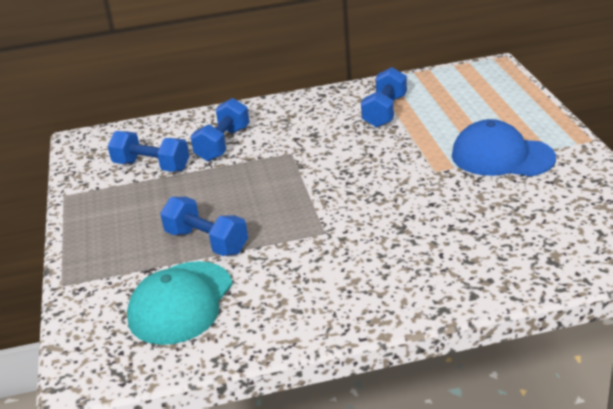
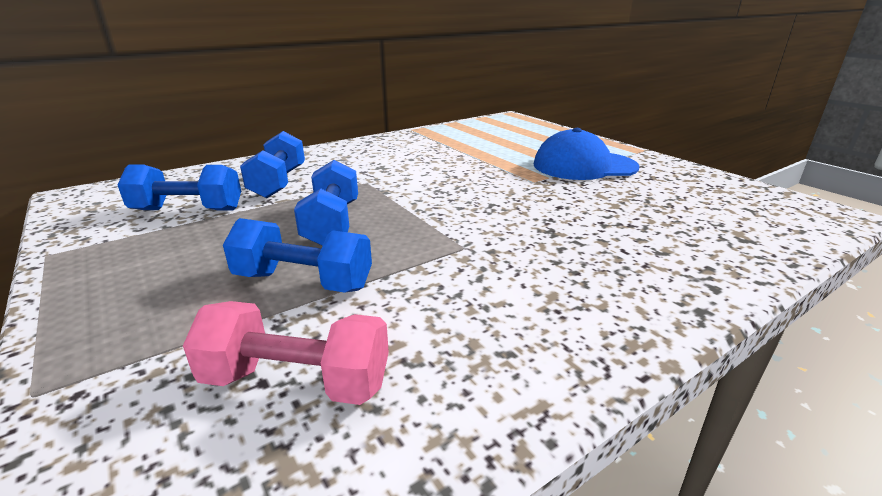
camera: 25 degrees left, 5 degrees down
turquoise cap [127,261,232,345] -> pink dumbbell [183,301,389,405]
blue dumbbell [361,67,407,128] -> blue dumbbell moved to [294,160,358,246]

